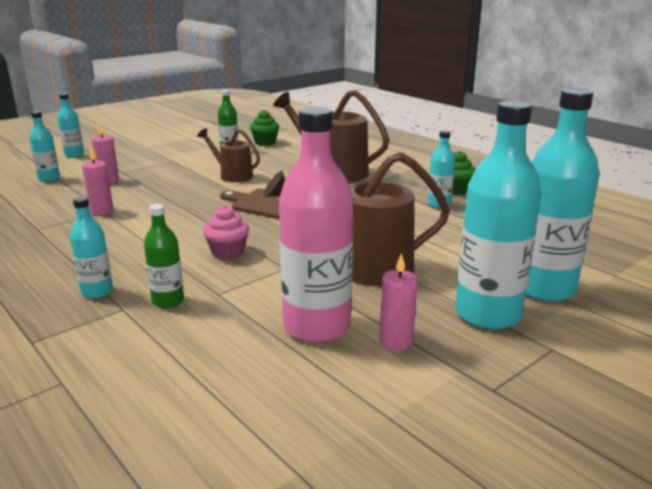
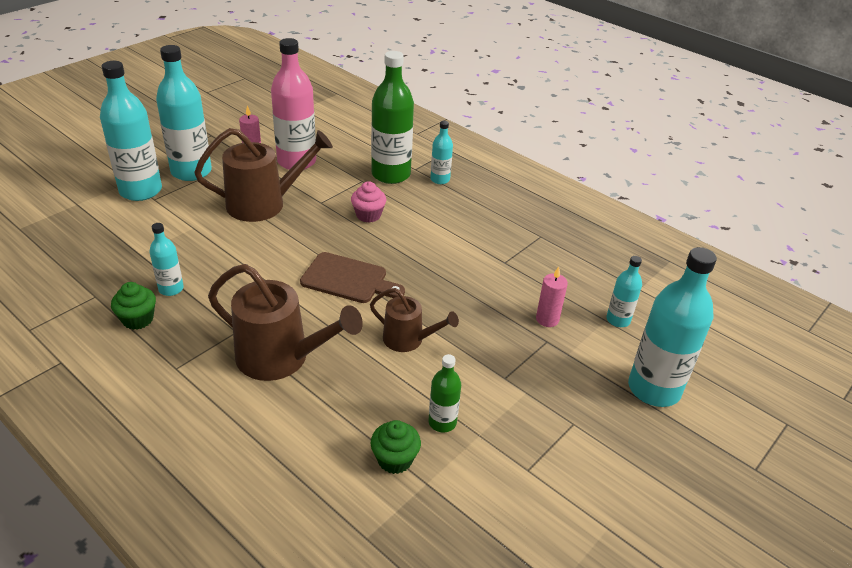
camera: 170 degrees right, 15 degrees up
turquoise bottle [57,93,84,157] -> turquoise bottle [628,247,717,407], size x1.99
pink candle [82,147,113,215] -> none
green bottle [144,204,184,308] -> green bottle [371,51,414,184], size x1.99

